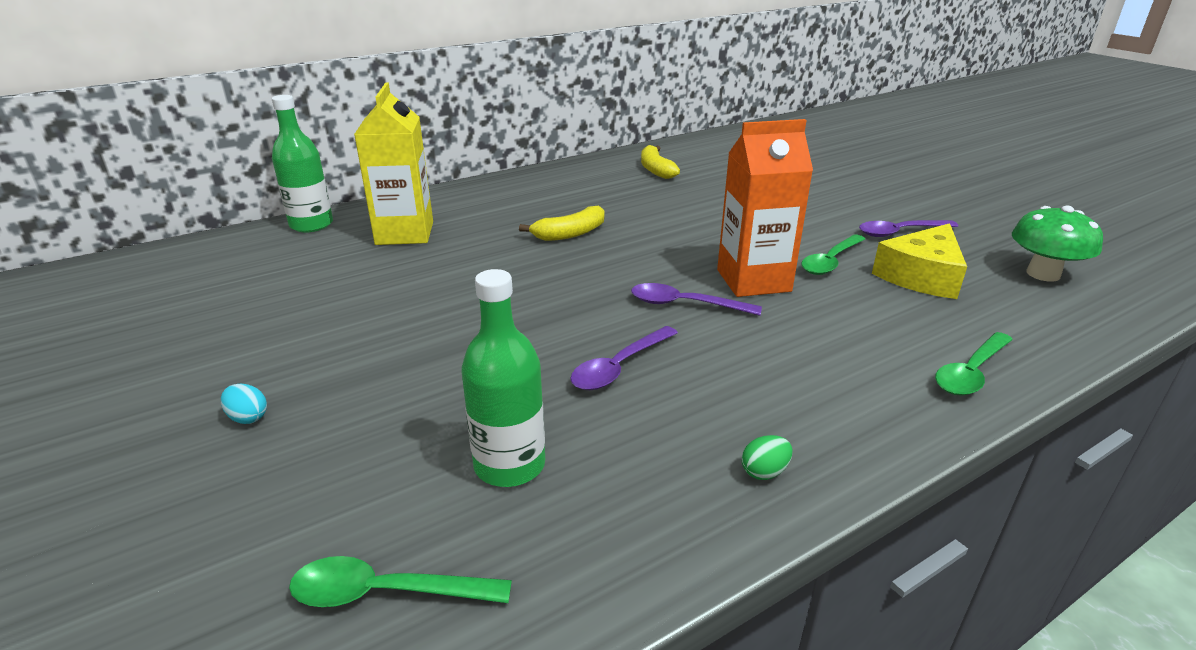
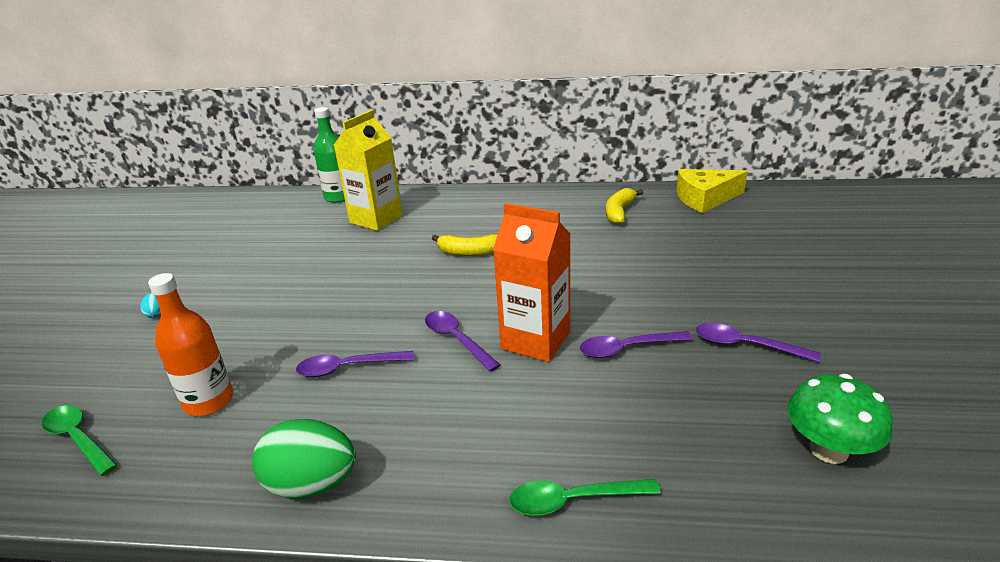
camera: 40 degrees right, 0 degrees up
green bottle [461,269,545,487] -> orange bottle [148,273,233,416]
green egg [742,435,793,480] -> green egg [252,419,356,499], size x2.32
green spoon [801,234,865,275] -> purple spoon [580,331,693,358]
yellow cheese [872,223,967,299] -> yellow cheese moved to [676,169,748,213]

